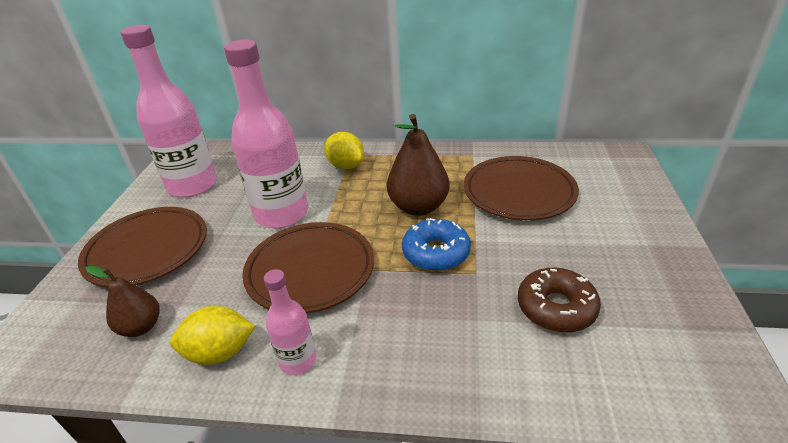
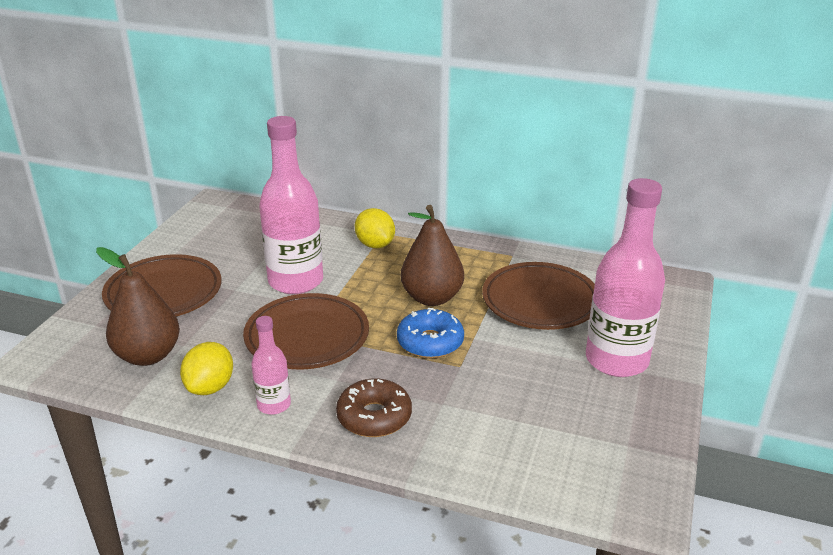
camera: 10 degrees right, 5 degrees down
brown pear [86,265,159,337] -> brown pear [96,247,180,366], size x1.63
pink bottle [121,25,217,198] -> pink bottle moved to [586,178,665,377]
yellow lemon [170,306,255,365] -> yellow lemon turned 75 degrees counterclockwise [180,342,233,395]
brown donut [518,268,601,333] -> brown donut moved to [336,378,412,437]

